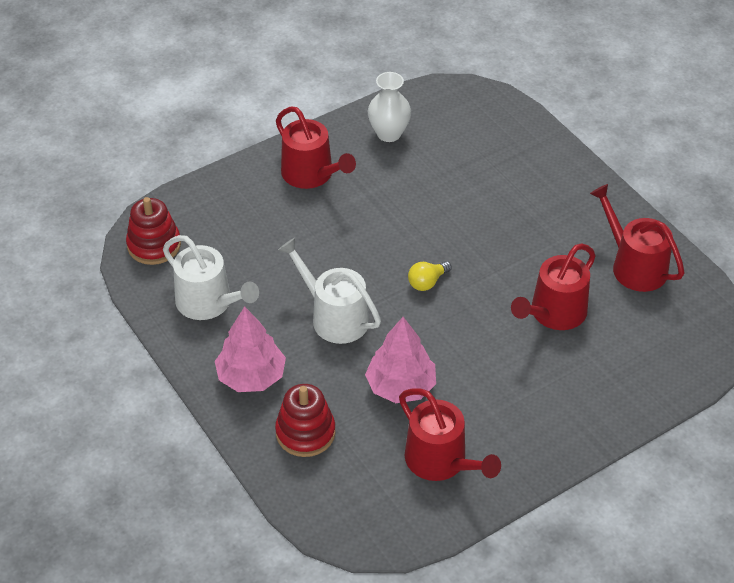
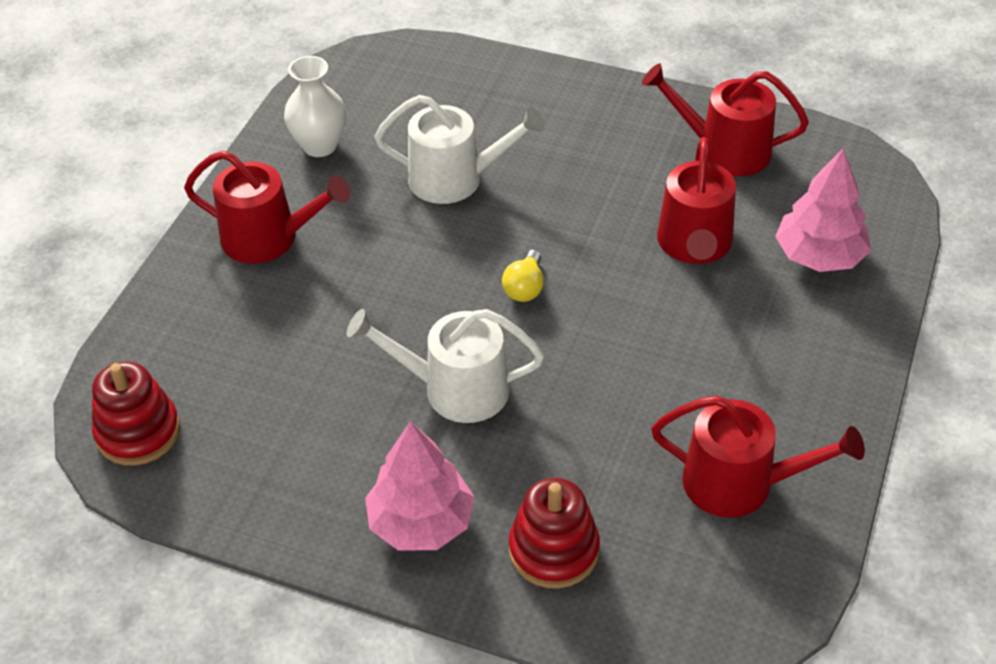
camera: 35 degrees left, 0 degrees up
white watering can [163,235,259,320] -> white watering can moved to [374,95,545,204]
pink tree [365,317,436,403] -> pink tree moved to [775,149,871,272]

